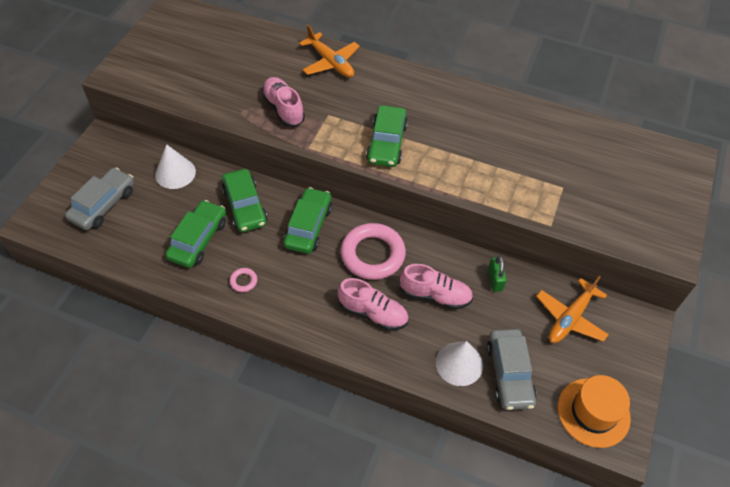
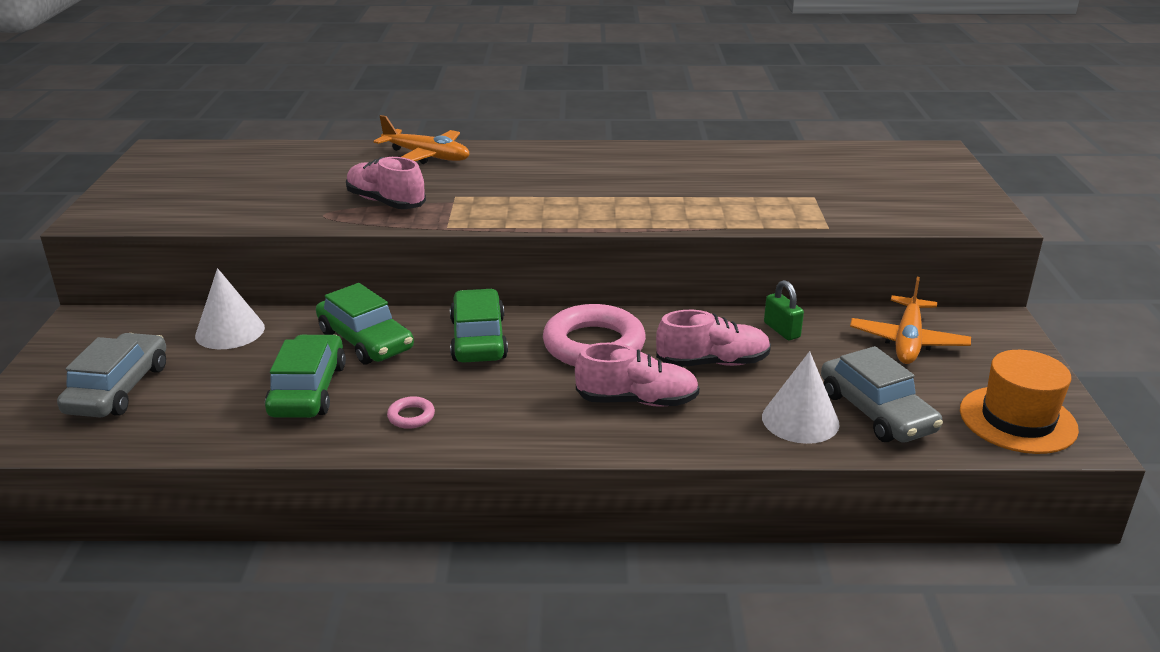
camera: 20 degrees left, 25 degrees down
green car [366,105,408,167] -> none

